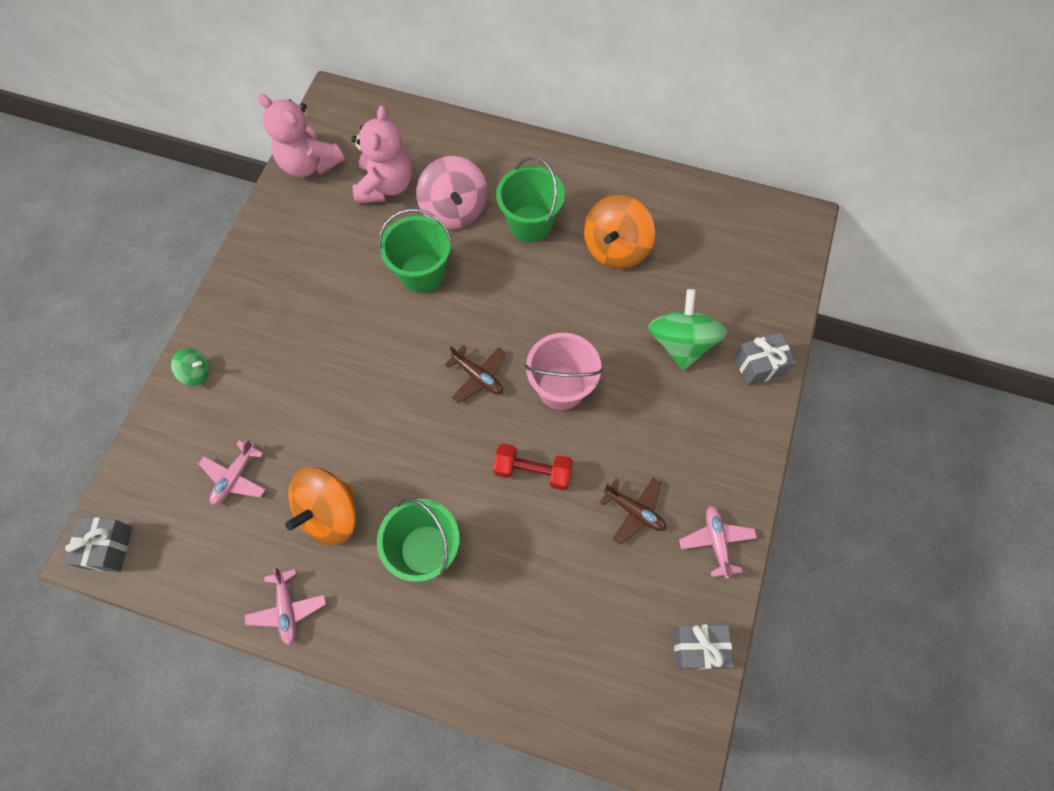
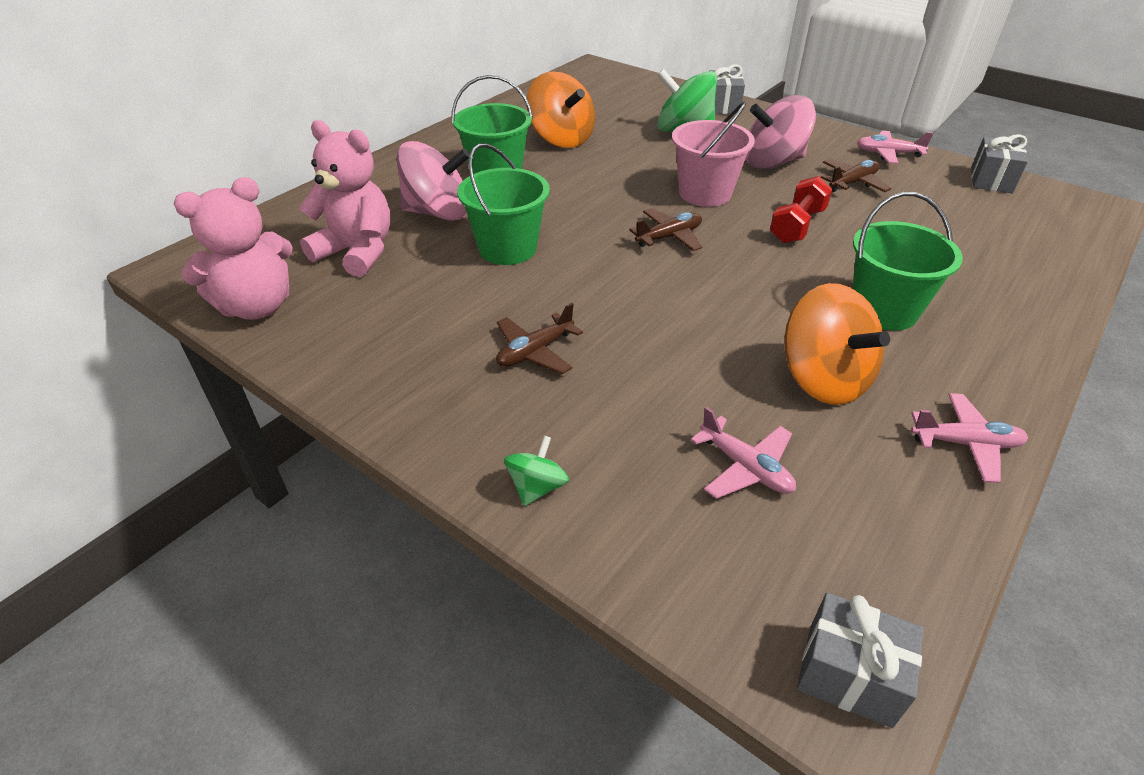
camera: 70 degrees left, 25 degrees down
none -> brown plane [496,303,583,374]
none -> pink spinning top [746,95,816,169]

